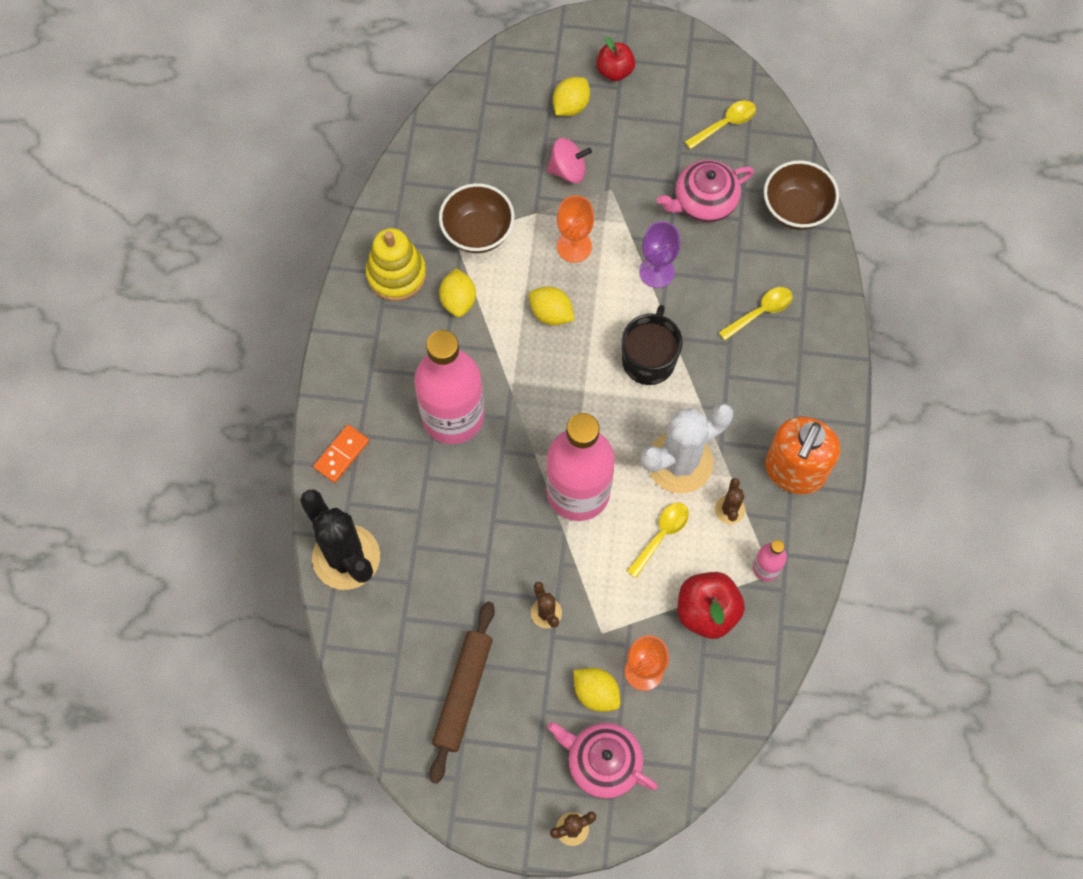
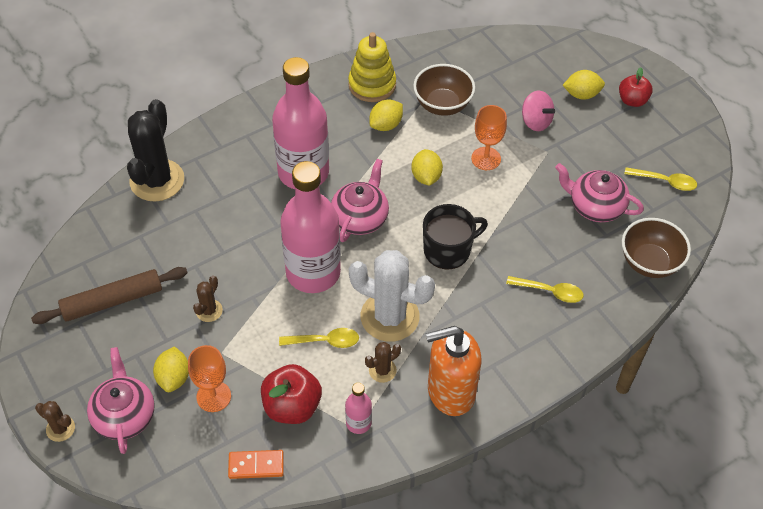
camera: 50 degrees right, 15 degrees down
orange domino [313,425,369,483] -> orange domino moved to [228,450,284,479]
purple goblet [639,221,680,288] -> none
none -> pink teapot [331,159,389,242]

